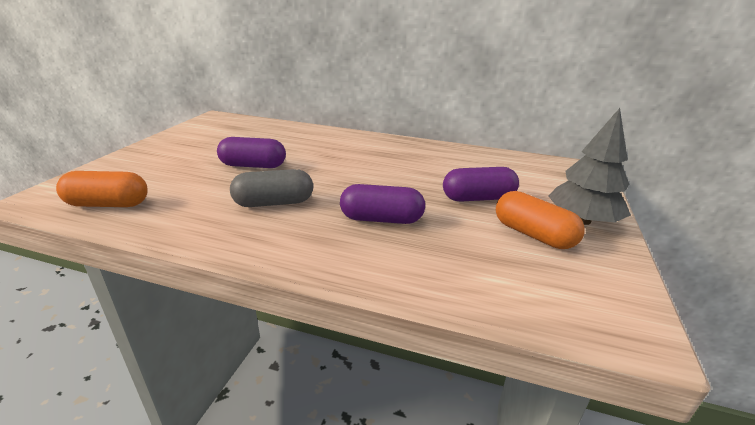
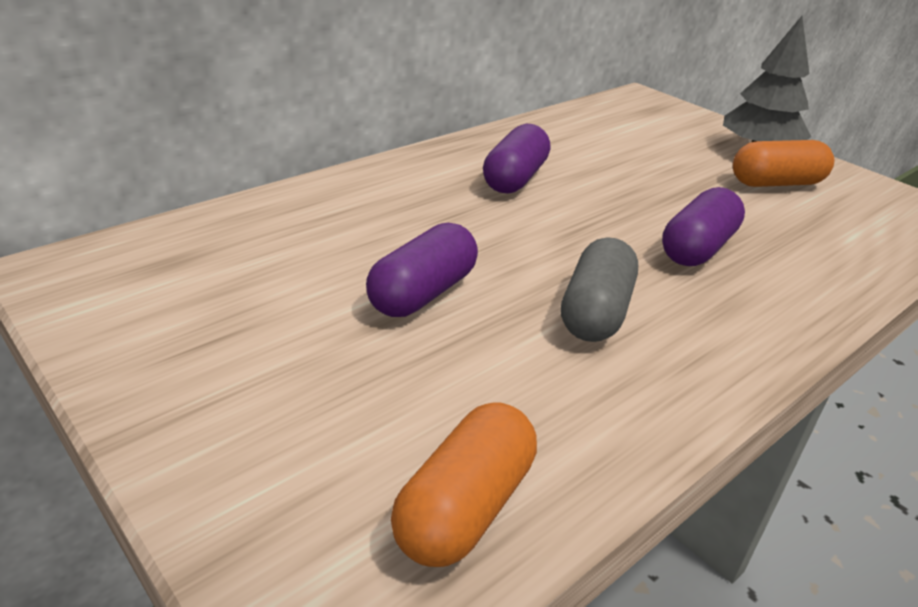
camera: 60 degrees left, 5 degrees up
purple capsule [443,167,519,201] -> purple capsule moved to [483,124,550,194]

